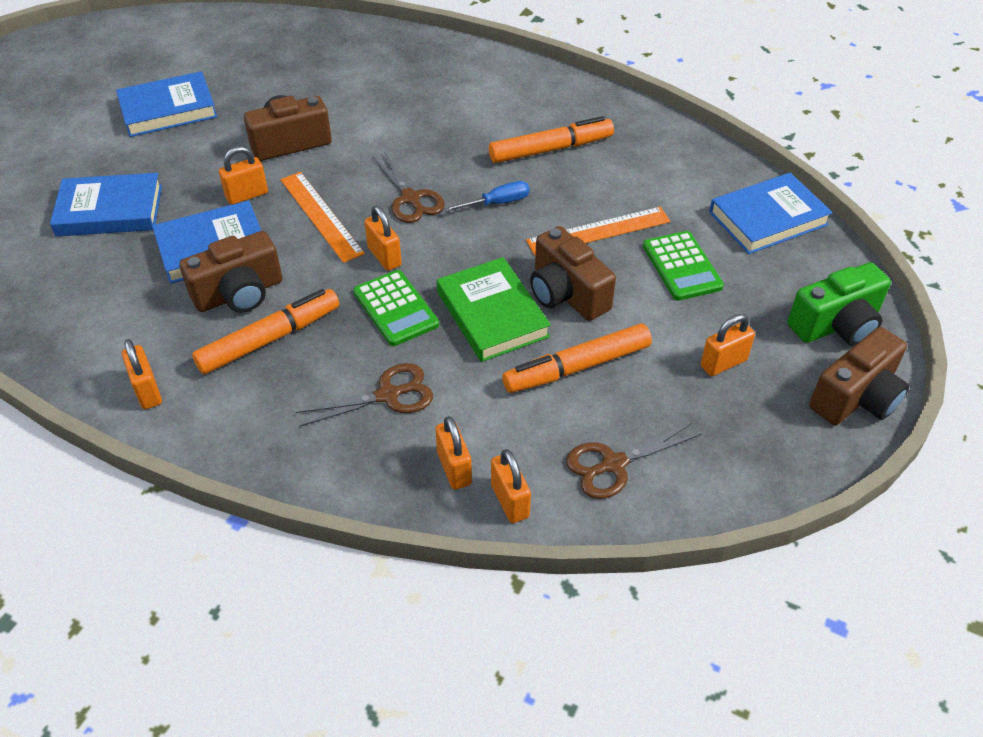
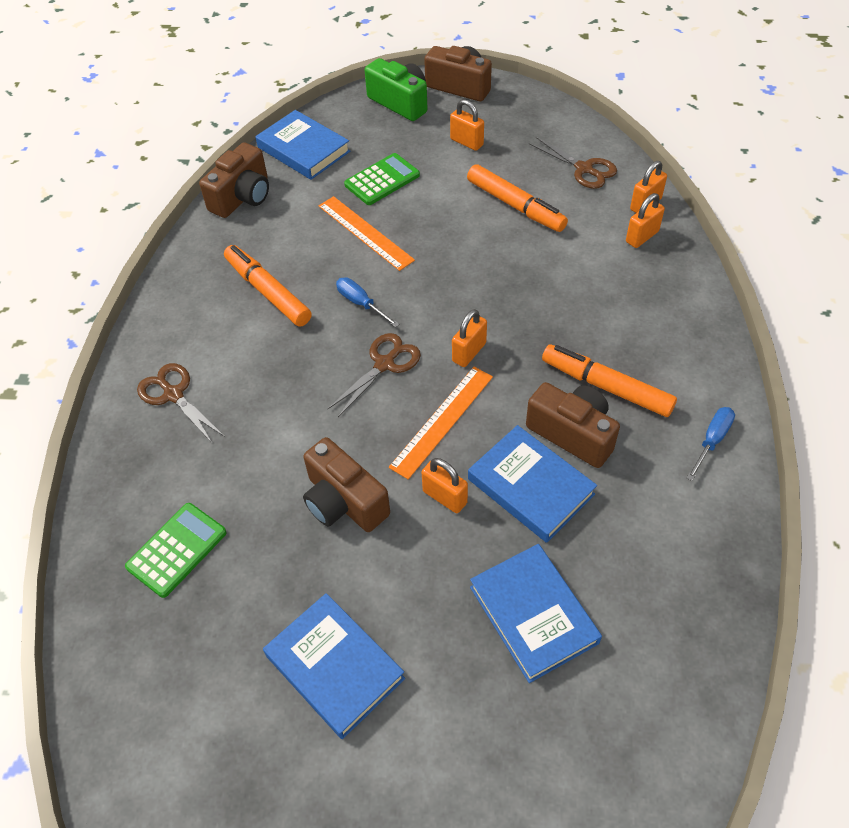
camera: 110 degrees left, 5 degrees up
orange padlock [122,339,162,409] -> blue screwdriver [687,407,735,481]
brown scissors [295,363,433,427] -> brown scissors moved to [137,363,225,444]
green calculator [353,270,439,346] -> green calculator moved to [125,503,227,598]
green book [437,257,551,362] -> none
brown camera [530,226,616,321] -> brown camera moved to [199,142,269,218]

